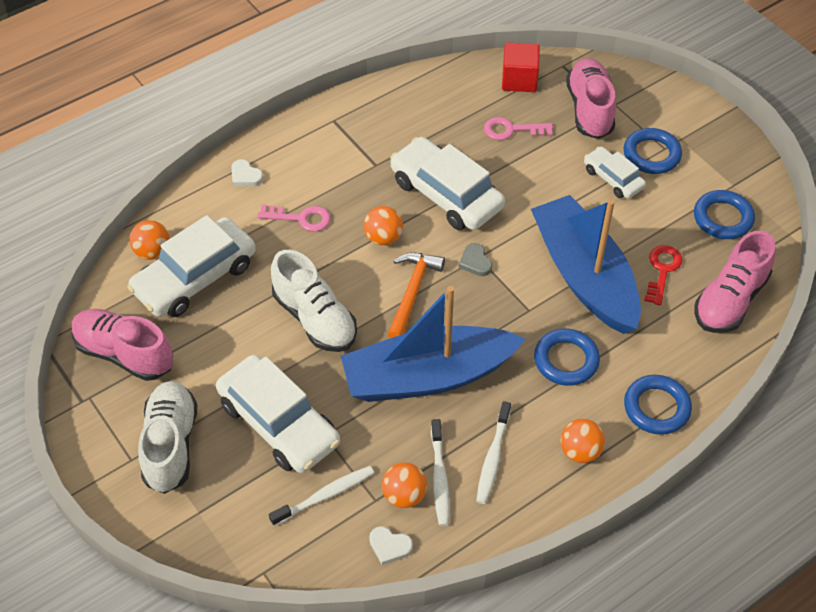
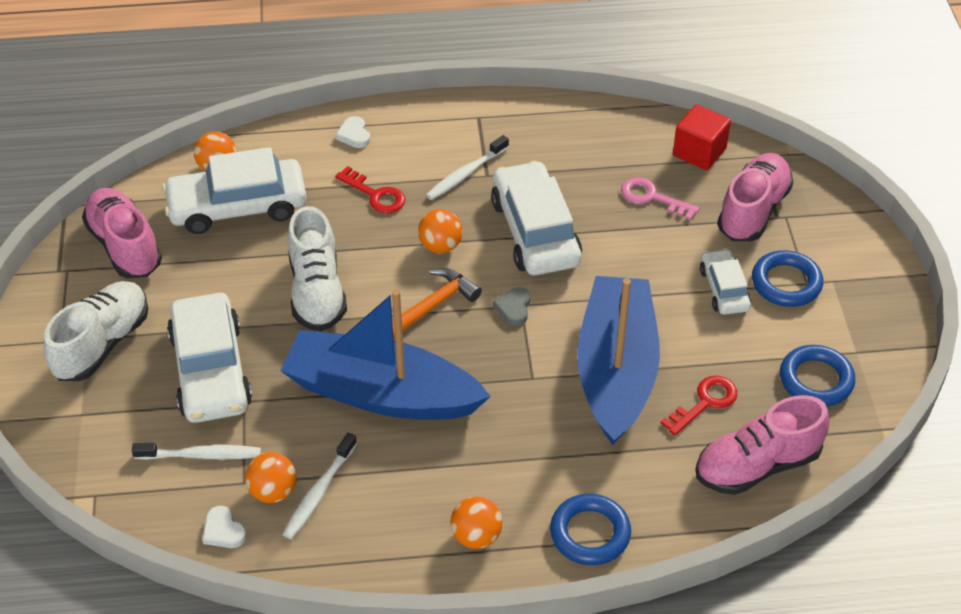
camera: 30 degrees right, 5 degrees down
pink key [258,204,331,232] -> red key [335,166,405,214]
white toothbrush [476,401,511,504] -> white toothbrush moved to [426,135,509,200]
blue ring [534,328,600,386] -> none

